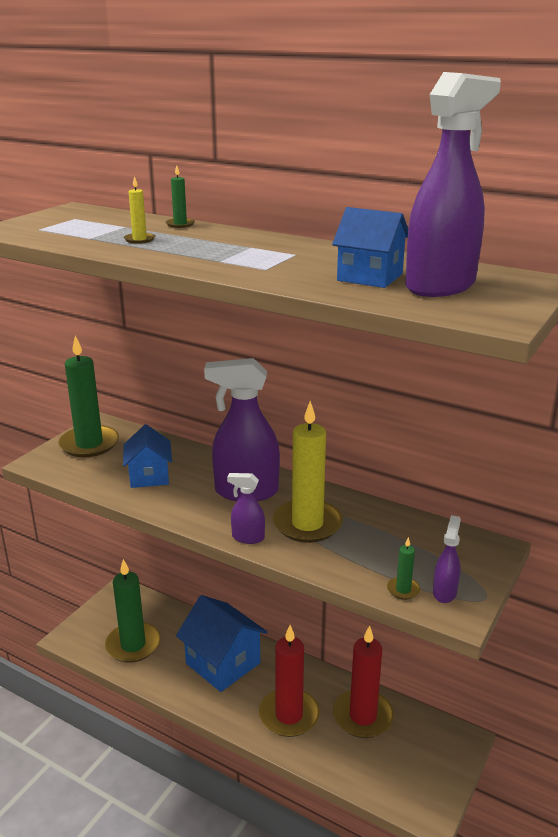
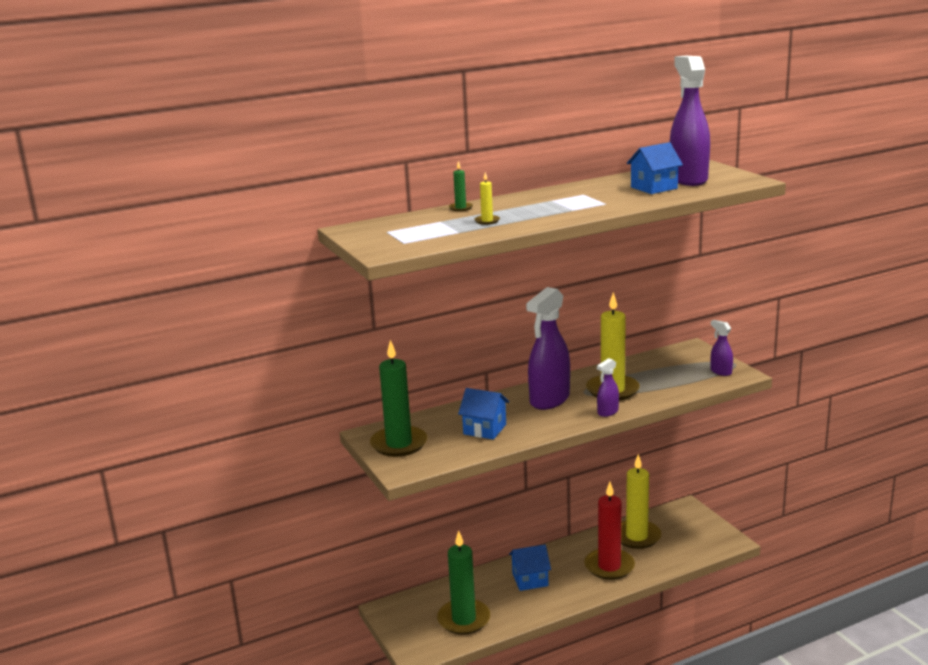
camera: 55 degrees left, 5 degrees down
blue house [176,595,267,692] -> blue house [509,544,551,591], size x0.62
red candle [333,625,394,738] -> yellow candle [621,454,661,549]
green candle [387,537,420,600] -> none

